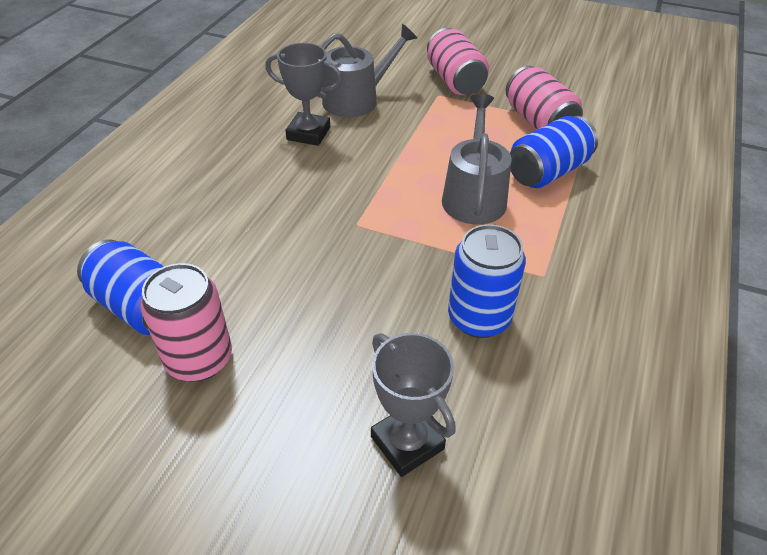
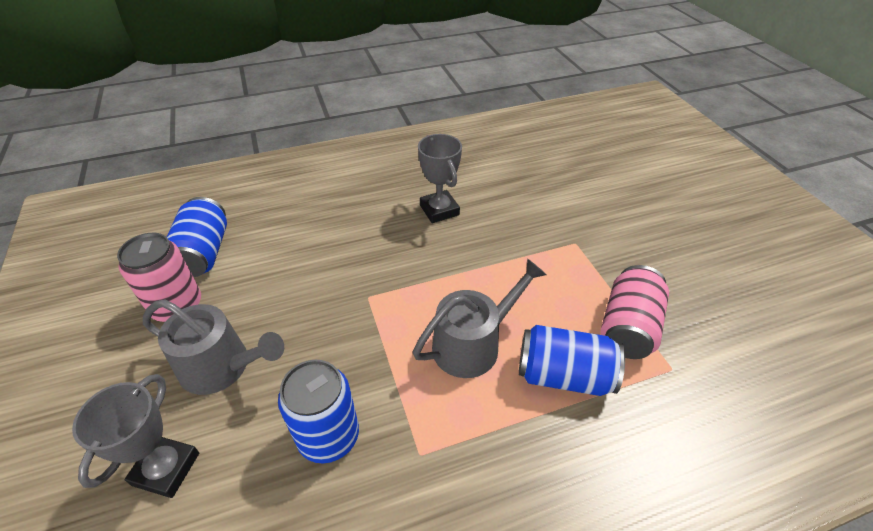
camera: 50 degrees right, 0 degrees up
grey watering can [317,24,417,117] -> grey watering can moved to [143,299,284,395]
pink can [427,28,489,95] -> none

